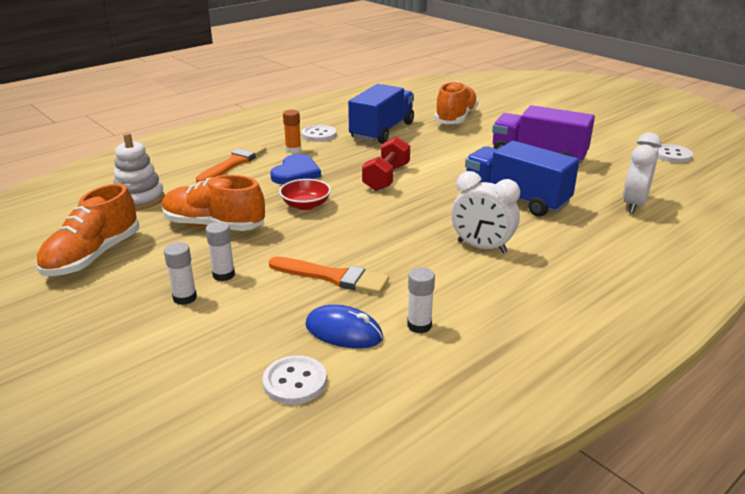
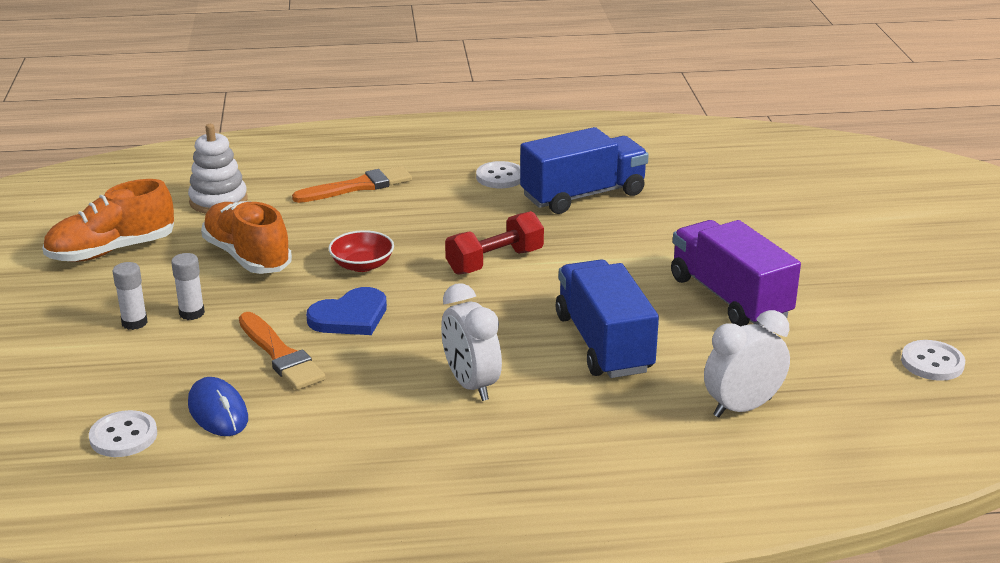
camera: 35 degrees right, 0 degrees up
blue heart [270,154,321,184] -> blue heart moved to [306,287,387,335]
orange glue stick [283,110,301,153] -> none
white glue stick [407,267,435,333] -> none
orange shoe [434,81,478,124] -> none

